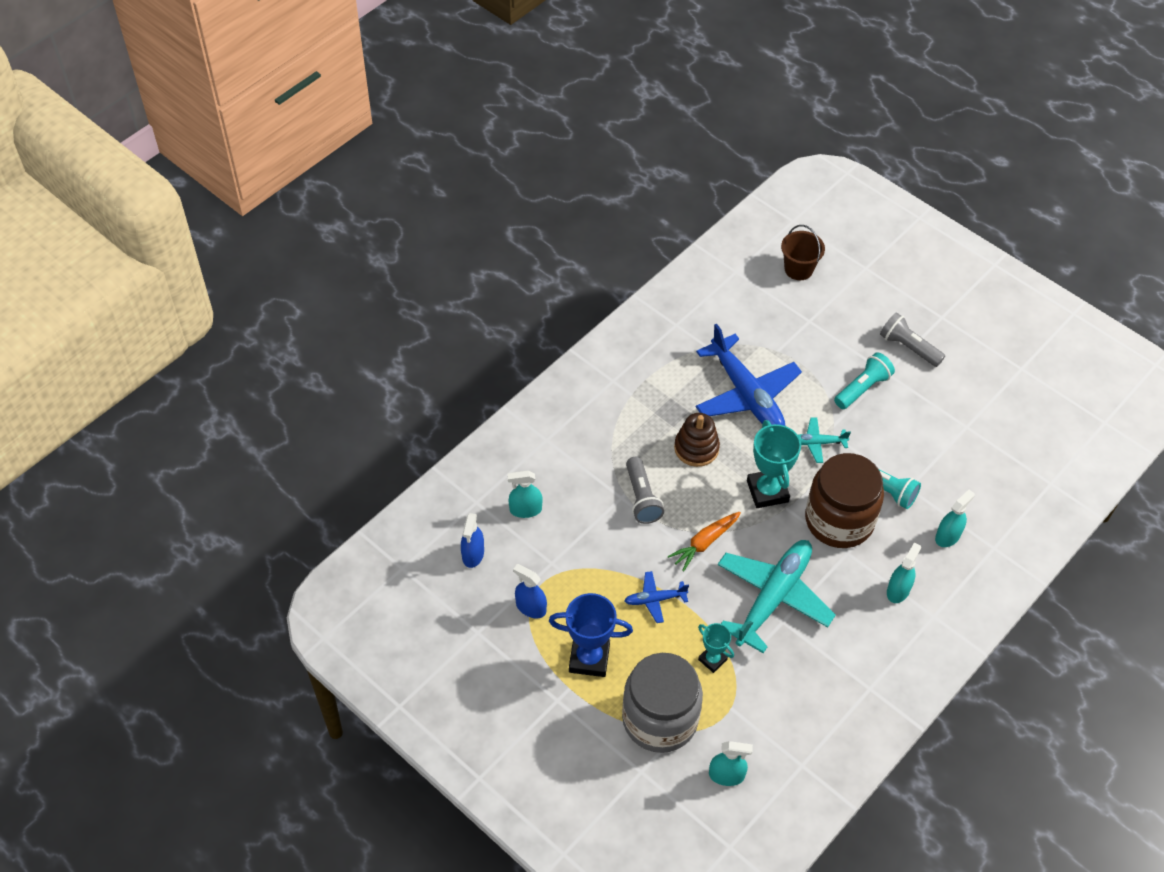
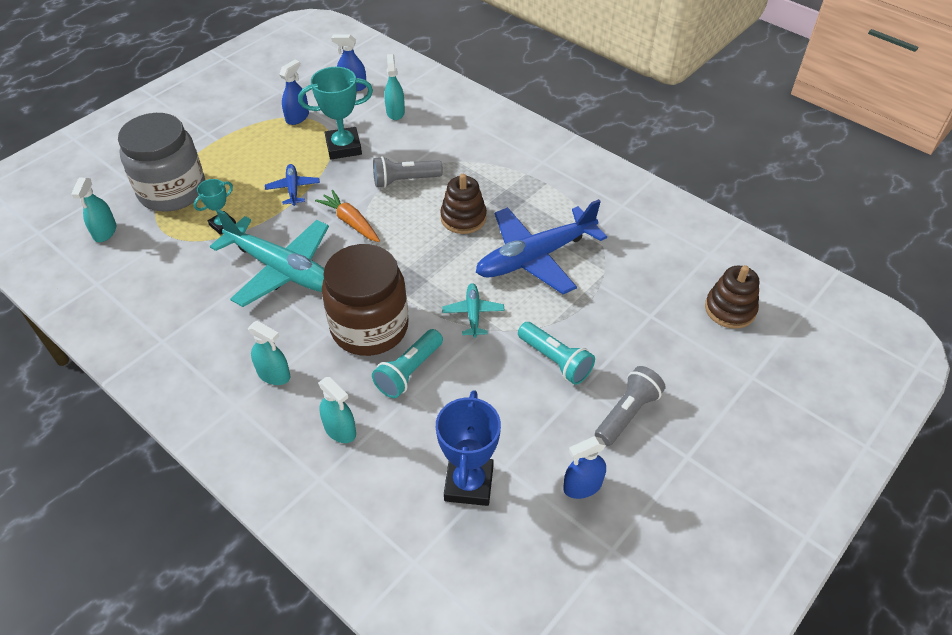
camera: 90 degrees right, 5 degrees down
blue trophy [549,593,633,677] -> blue trophy moved to [436,390,501,506]
turquoise trophy [747,420,801,508] -> turquoise trophy moved to [298,67,373,159]
brown bucket [781,225,825,280] -> brown stacking toy [705,265,759,329]
none -> blue spray bottle [563,436,606,499]

